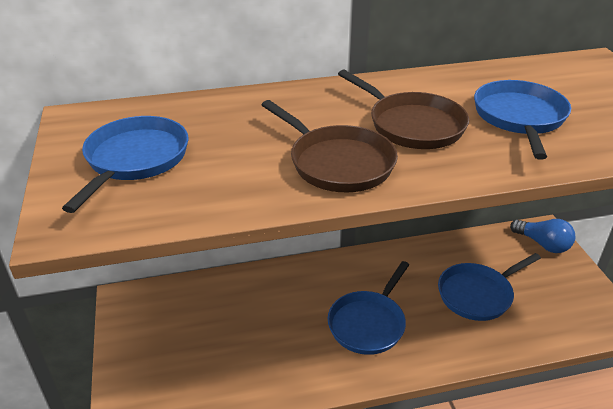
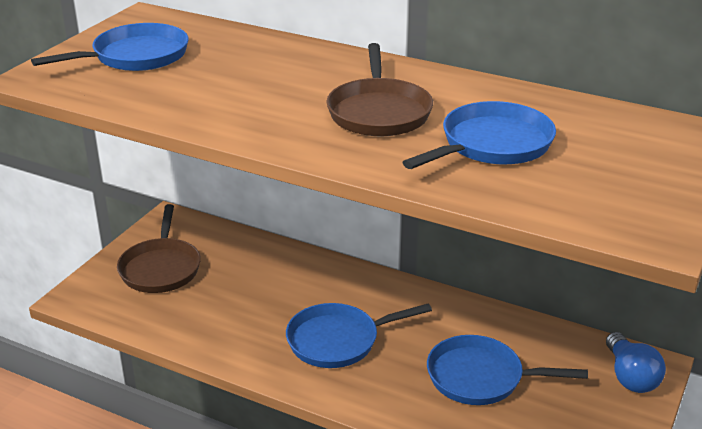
camera: 40 degrees right, 5 degrees down
brown pan [262,100,398,192] -> brown pan moved to [117,204,201,293]

